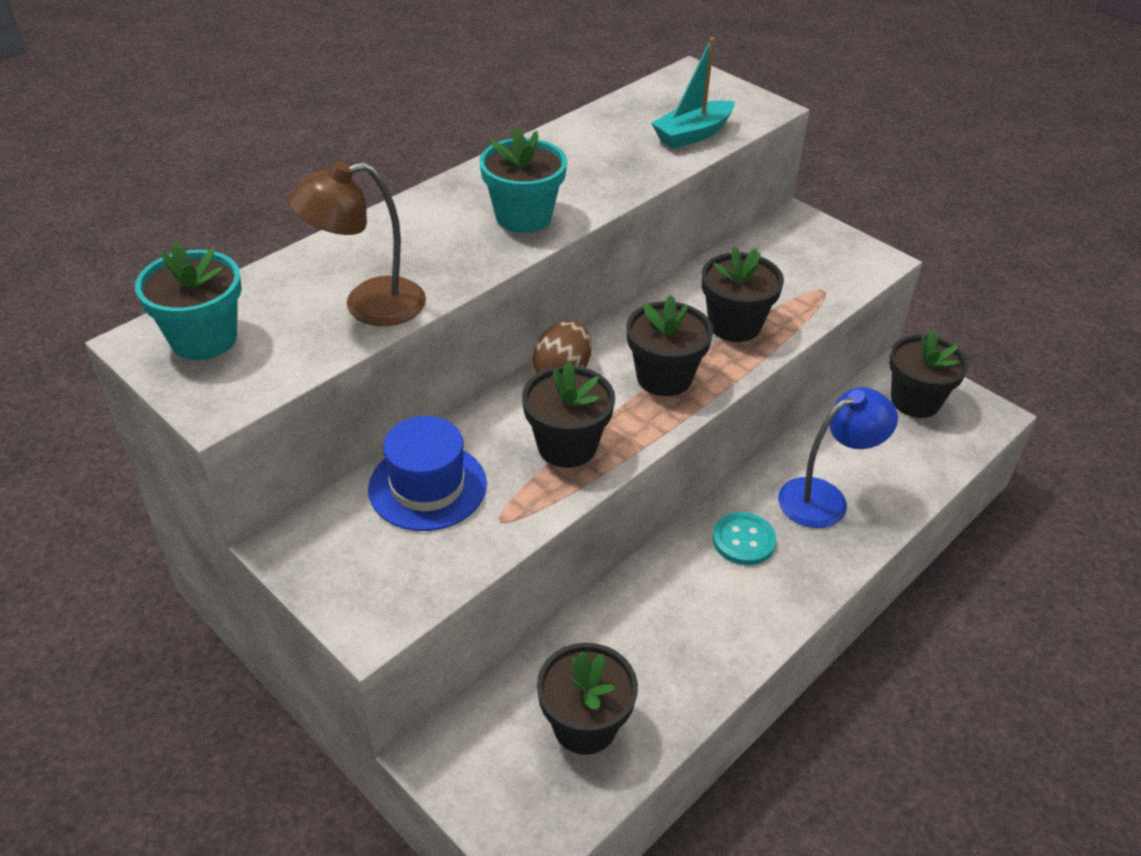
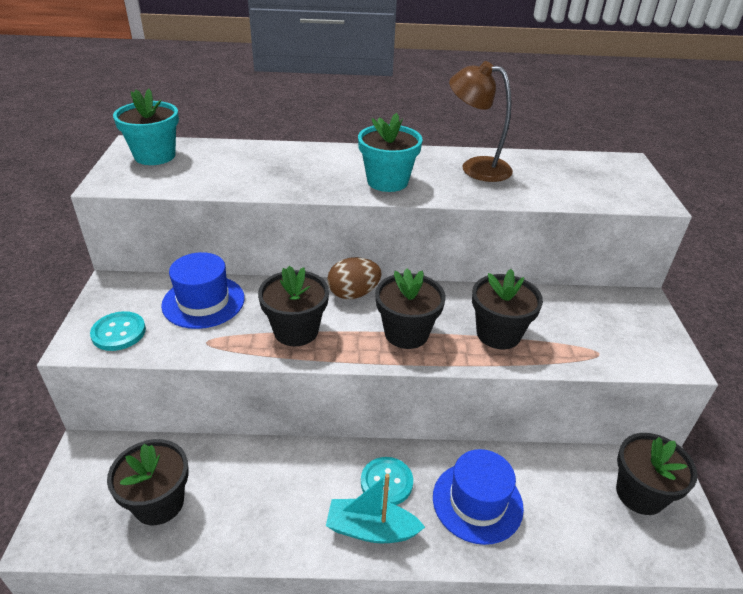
camera: 45 degrees right, 5 degrees down
brown lamp [288,161,426,326] -> brown lamp moved to [449,61,513,182]
turquoise boat [651,37,735,149] -> turquoise boat moved to [326,474,425,543]
blue lamp [778,387,898,528] -> blue hat [433,449,524,545]
none -> turquoise button [90,311,146,351]

